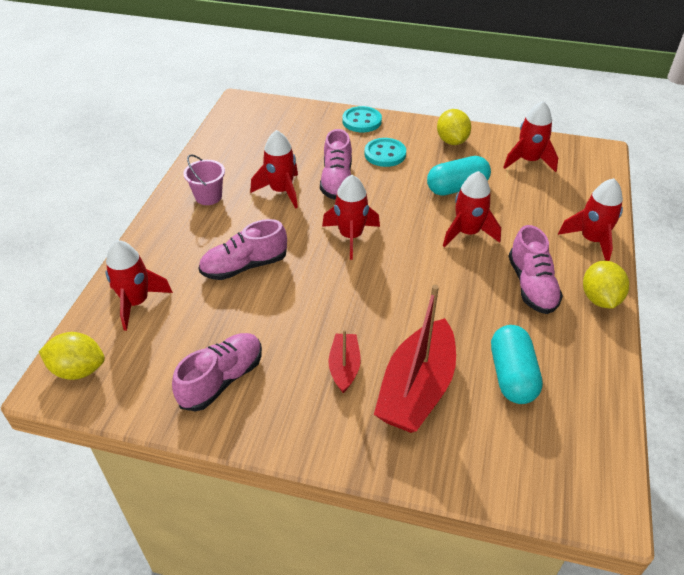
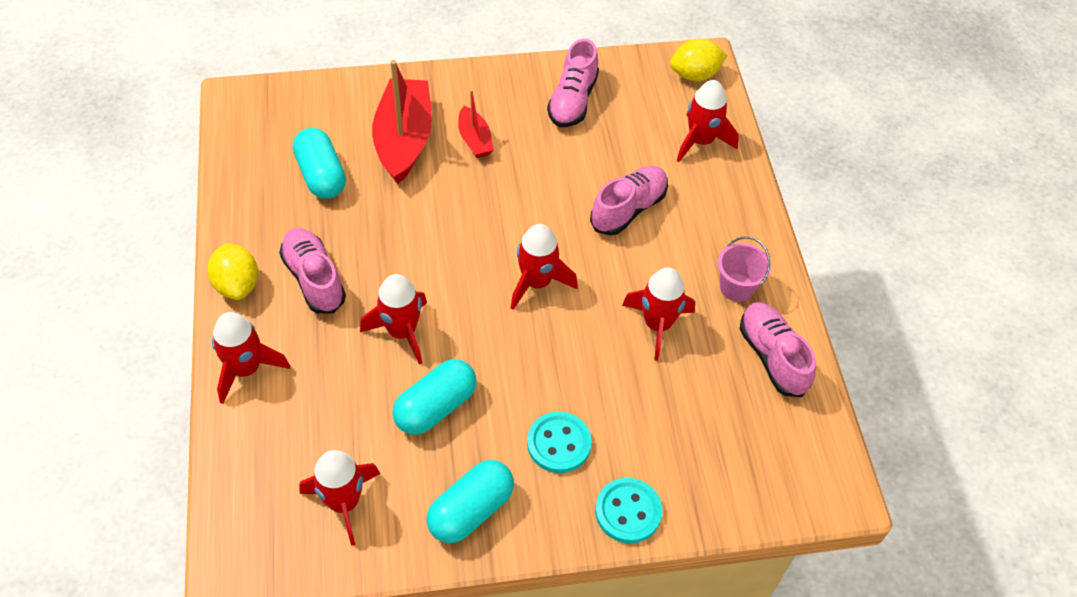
camera: 155 degrees right, 10 degrees up
pink shoe [320,129,352,200] -> pink shoe moved to [740,302,816,397]
yellow lemon [437,109,471,145] -> turquoise capsule [426,460,514,543]

